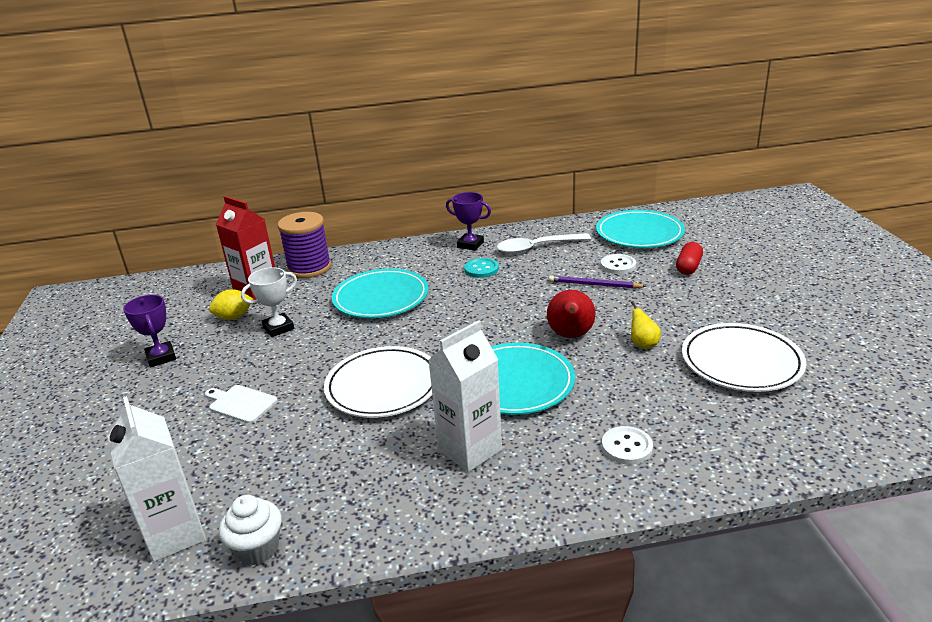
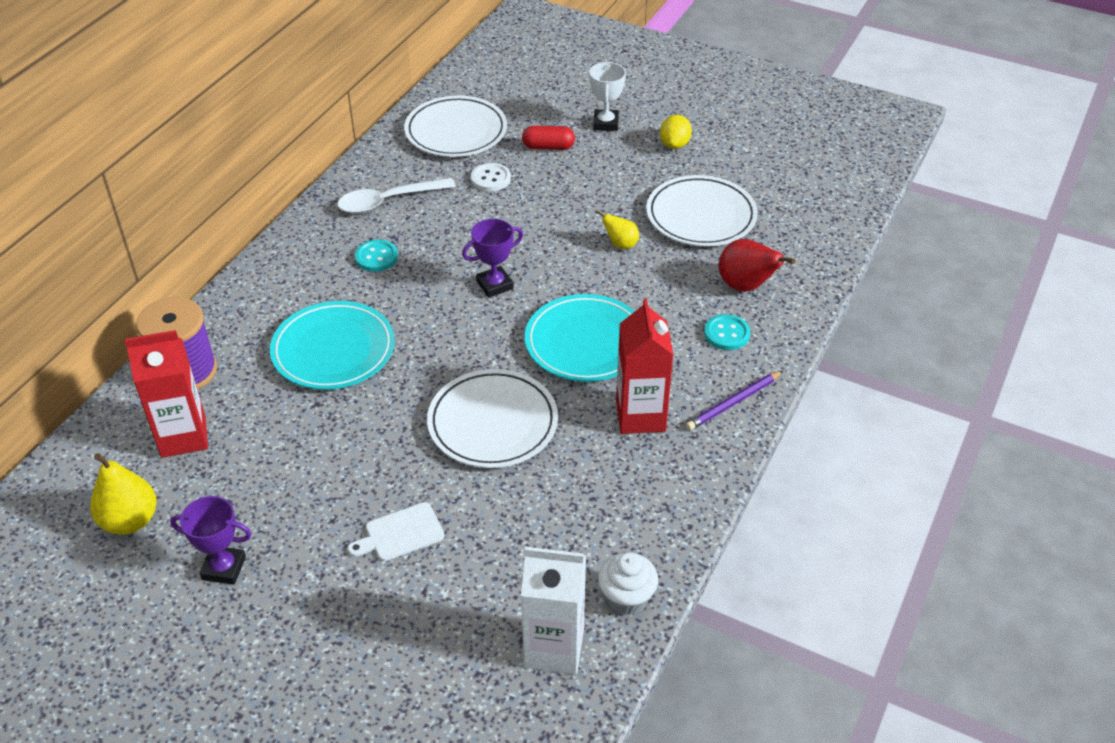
camera: 55 degrees left, 15 degrees up
yellow lemon [209,289,253,320] -> yellow lemon moved to [660,115,692,149]
white trophy [241,267,297,337] -> white trophy moved to [589,62,626,131]
white carton [428,320,502,472] -> red carton [616,298,673,434]
purple trophy [446,192,491,251] -> purple trophy moved to [462,219,523,298]
white spoon [497,233,591,254] -> white spoon turned 45 degrees clockwise [337,178,456,213]
red pear [547,290,596,338] -> red pear moved to [719,239,796,292]
purple pencil [549,275,647,289] -> purple pencil moved to [686,371,783,430]
turquoise plate [596,210,685,248] -> white plate [404,96,507,157]
white button [602,426,653,465] -> turquoise button [704,314,750,350]
red capsule [676,242,703,275] -> red capsule turned 60 degrees counterclockwise [522,126,575,150]
none -> yellow pear [90,453,157,535]

